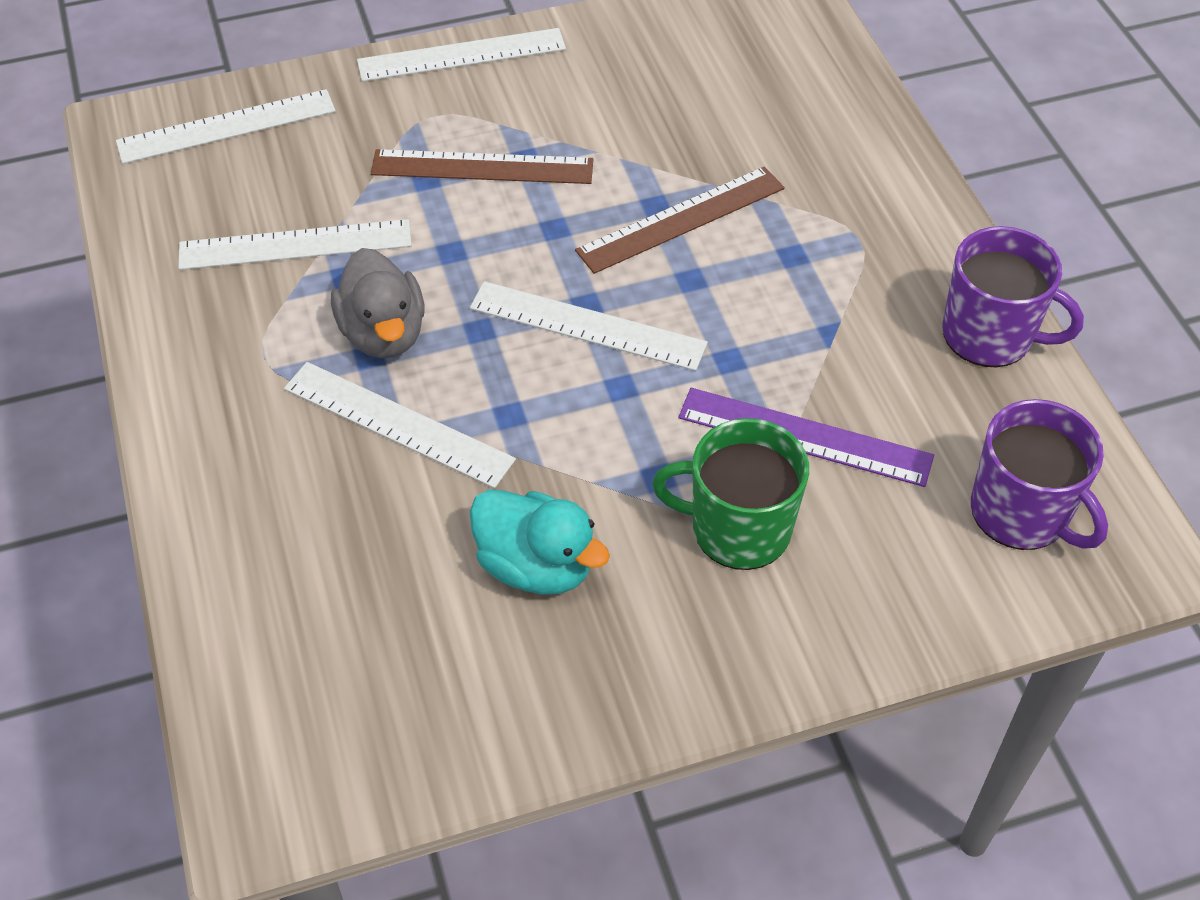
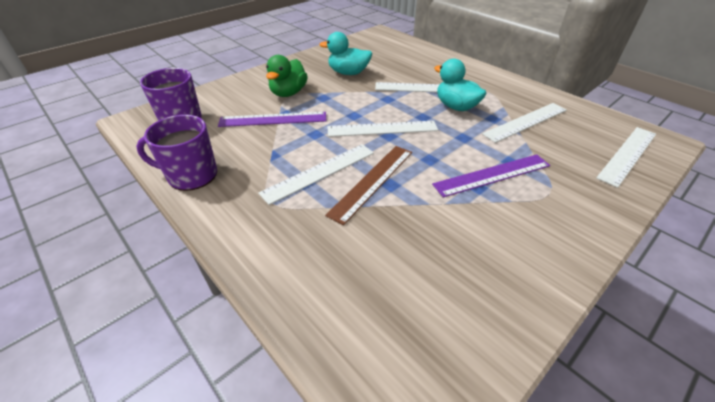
camera: 155 degrees right, 10 degrees down
grey duck [331,248,424,358] -> turquoise duck [434,59,486,111]
white ruler [357,28,566,82] -> white ruler moved to [258,144,374,205]
brown ruler [371,149,593,184] -> purple ruler [432,154,550,197]
green mug [652,418,809,570] -> green duck [266,55,308,97]

